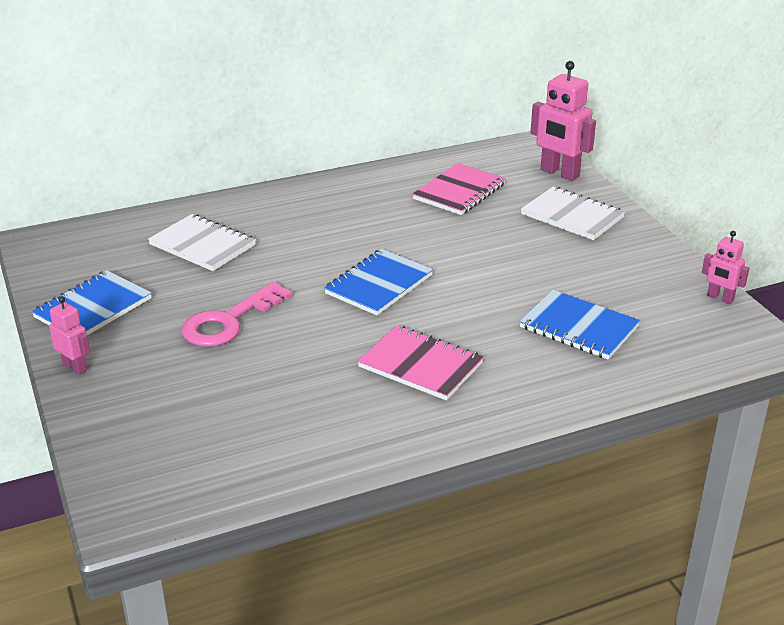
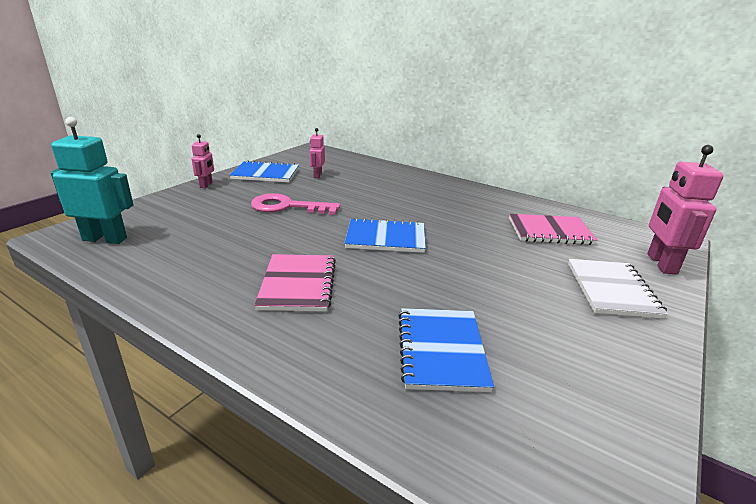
camera: 55 degrees right, 5 degrees down
white notebook [148,214,256,271] -> none
pink robot [702,231,749,304] -> pink robot moved to [309,128,325,178]
none -> turquoise robot [50,117,134,244]

